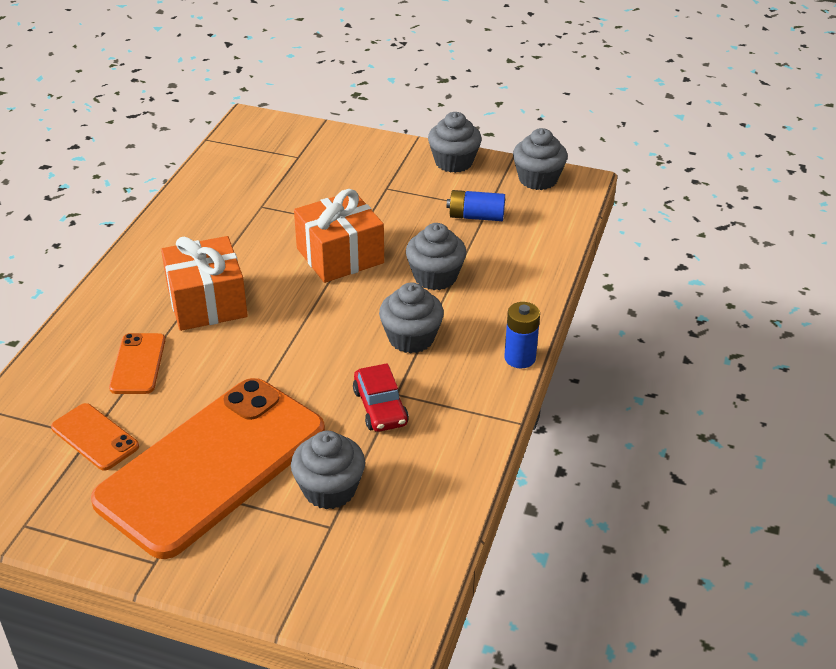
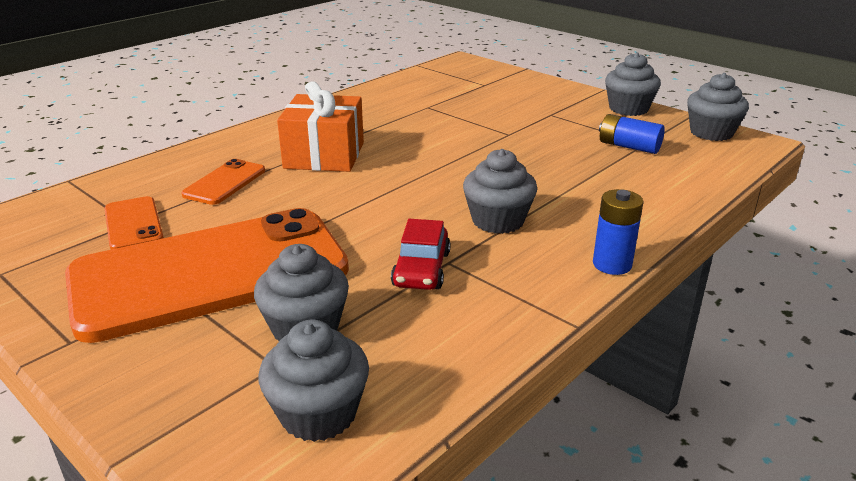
camera: 25 degrees right, 10 degrees down
orange gift [294,189,384,283] -> none
grey cupcake [406,223,466,290] -> grey cupcake moved to [259,320,369,442]

